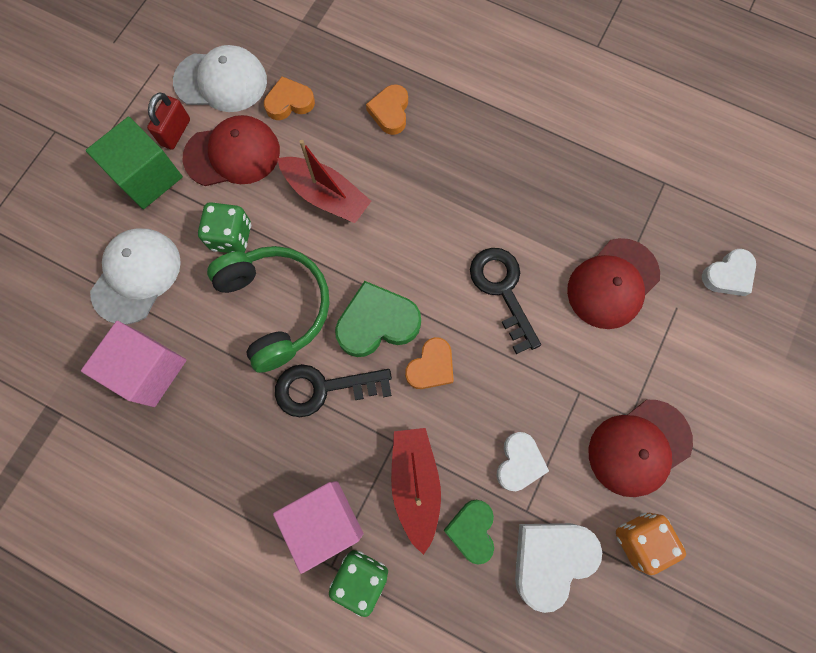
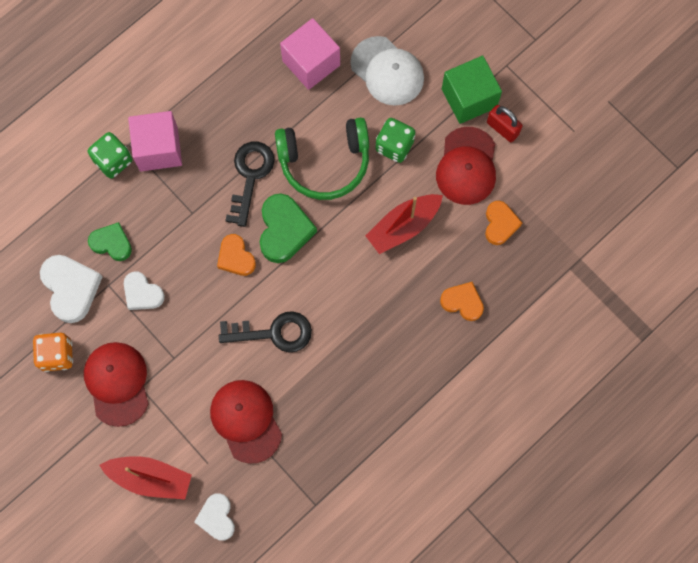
camera: 110 degrees right, 0 degrees up
white cap [173,45,267,112] -> none
red boat [391,428,441,555] -> red boat moved to [99,456,192,499]

